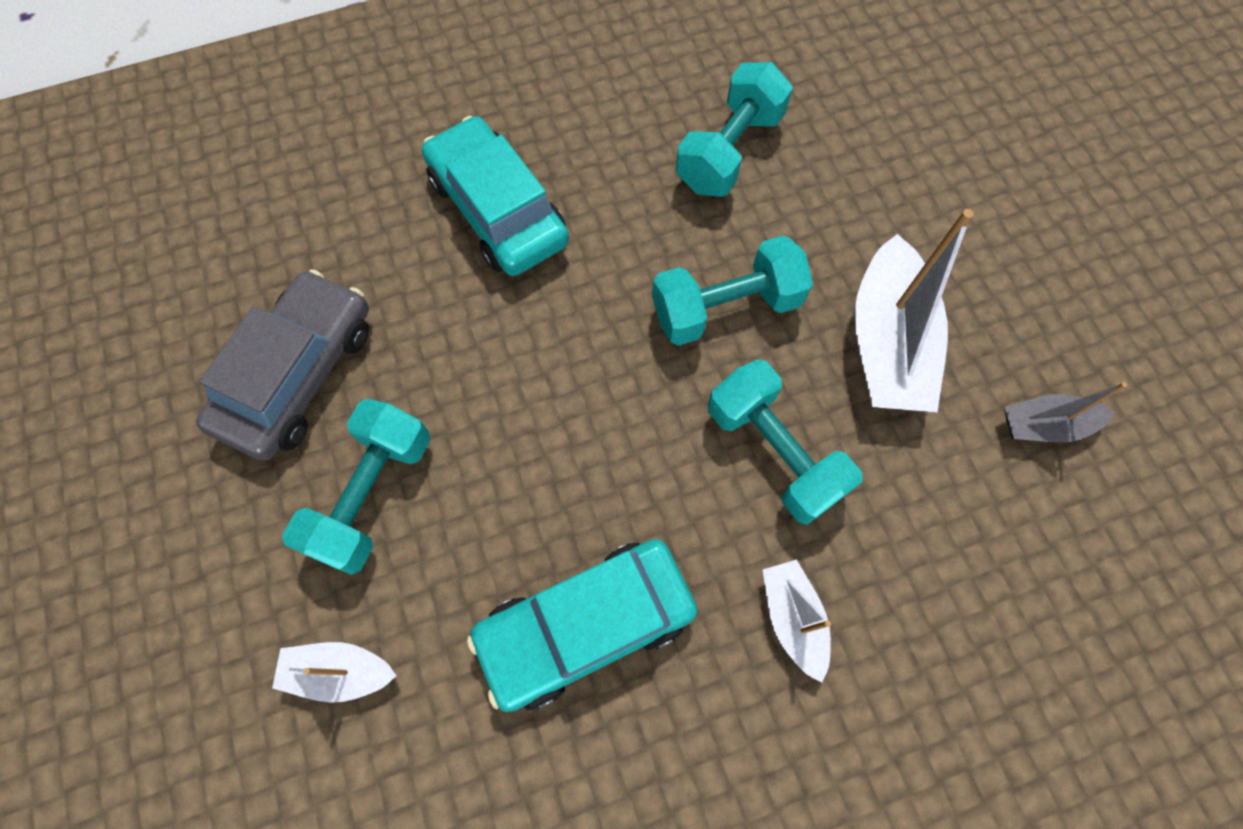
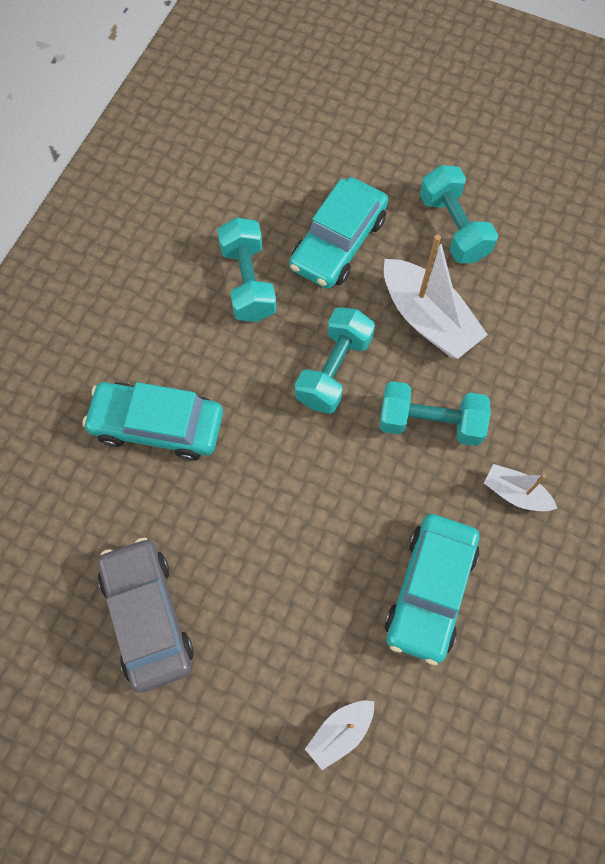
camera: 45 degrees left, 0 degrees up
turquoise dumbbell [282,399,431,575] -> turquoise dumbbell moved to [420,165,498,263]
grey boat [1005,382,1127,442] -> none
none -> turquoise car [289,177,388,289]

